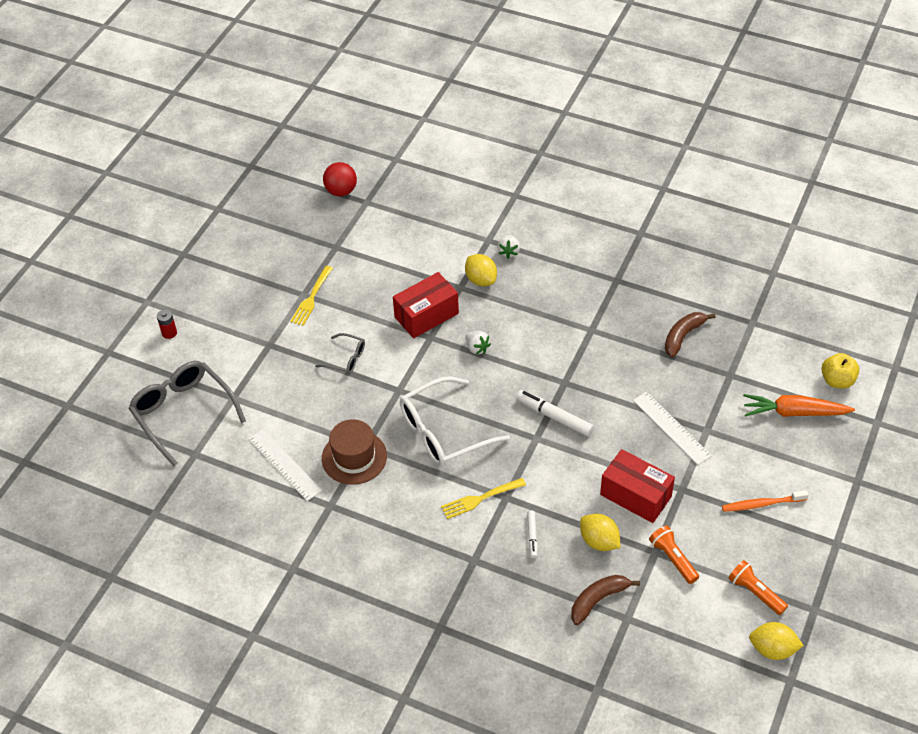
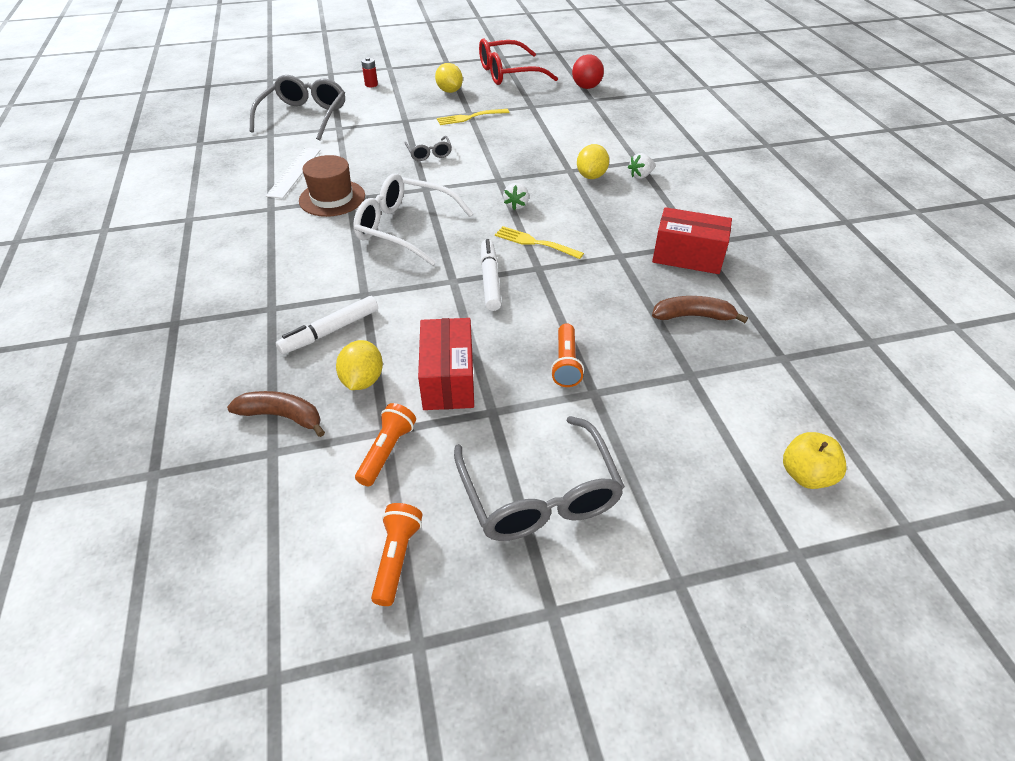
camera: 50 degrees right, 5 degrees down
red box [393,272,459,338] -> red box moved to [652,207,732,274]
yellow fork [441,478,526,519] -> yellow fork moved to [495,226,584,259]
white marker [527,511,538,558] -> white marker [276,296,378,354], size x1.73
white ruler [633,392,712,465] -> orange flashlight [551,323,584,387]
orange toothbrush [722,490,808,512] -> grey glasses [454,416,625,541]
orange carrot [743,394,855,417] -> none
yellow lemon [749,622,804,660] -> yellow lemon moved to [435,63,463,93]
none -> red glasses [479,38,558,85]

